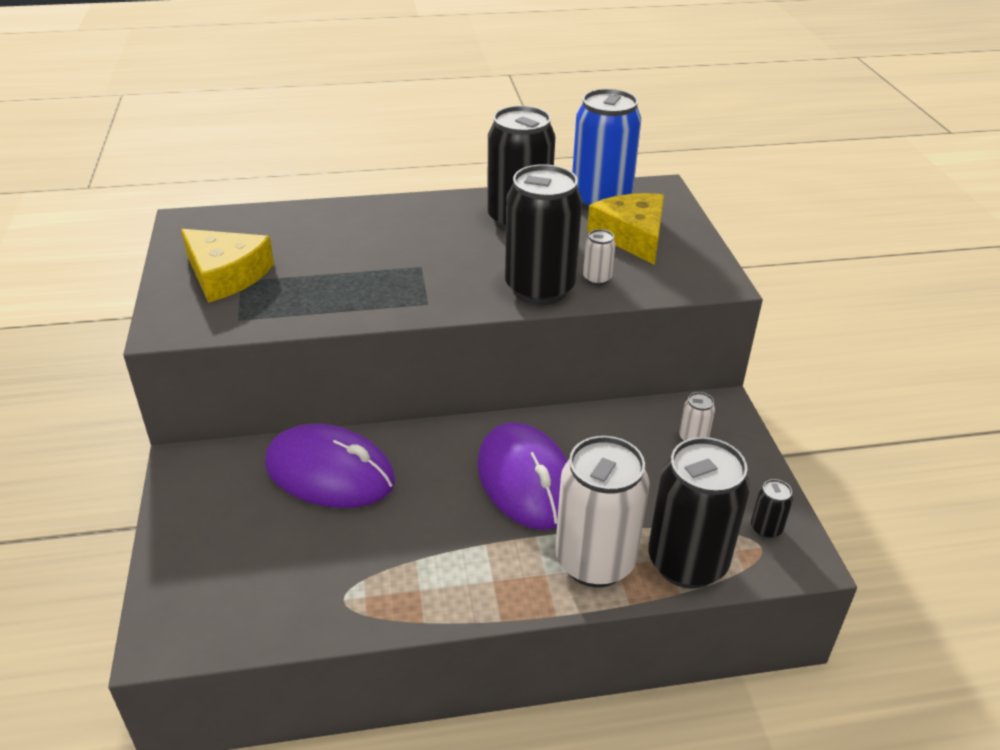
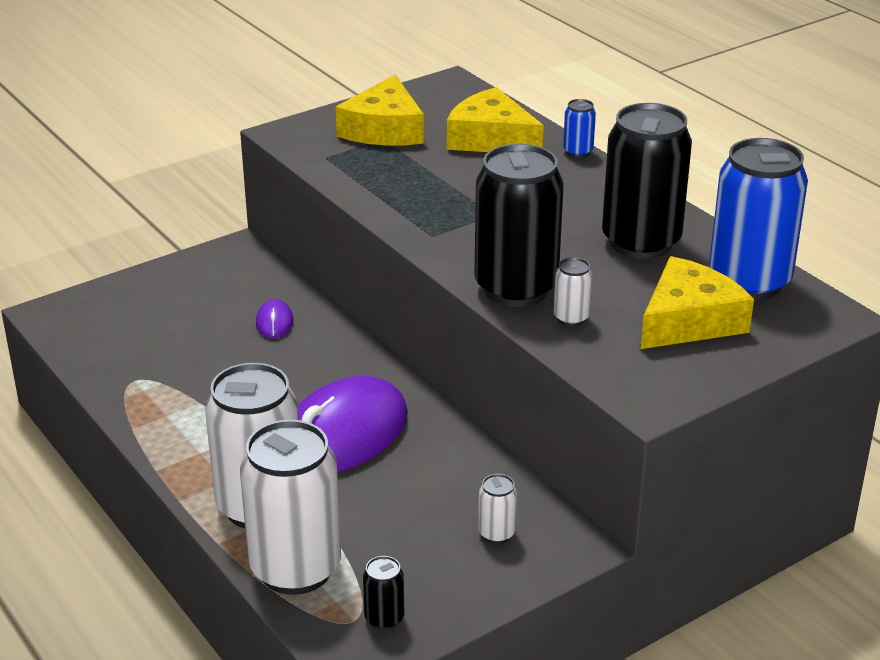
camera: 65 degrees right, 5 degrees down
purple mouse [265,424,395,508] -> purple mouse [256,299,294,339], size x0.42
black can [648,437,750,589] -> white can [240,420,341,595]
none -> yellow cheese [447,87,544,152]
none -> blue can [563,99,596,158]

